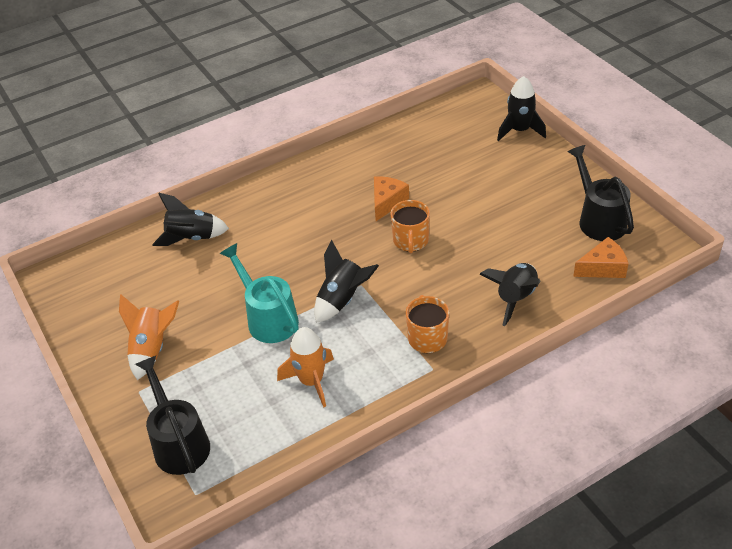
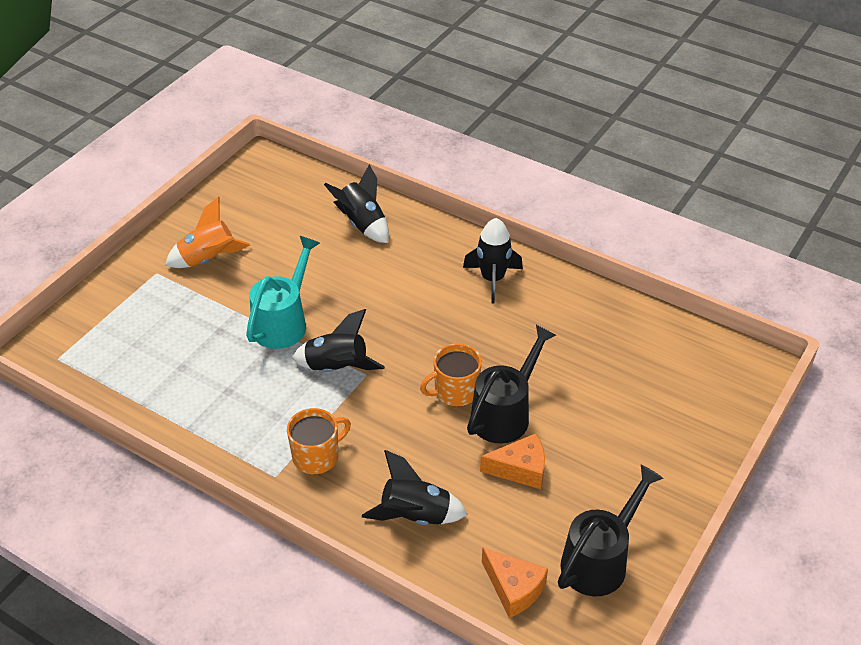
camera: 60 degrees right, 0 degrees up
black watering can [135,356,210,475] -> black watering can moved to [467,325,556,444]
orange rocket [277,327,334,408] -> none
orange cheese [374,176,409,221] -> orange cheese moved to [480,433,545,489]
black rocket [497,76,546,141] -> black rocket moved to [463,218,523,303]

